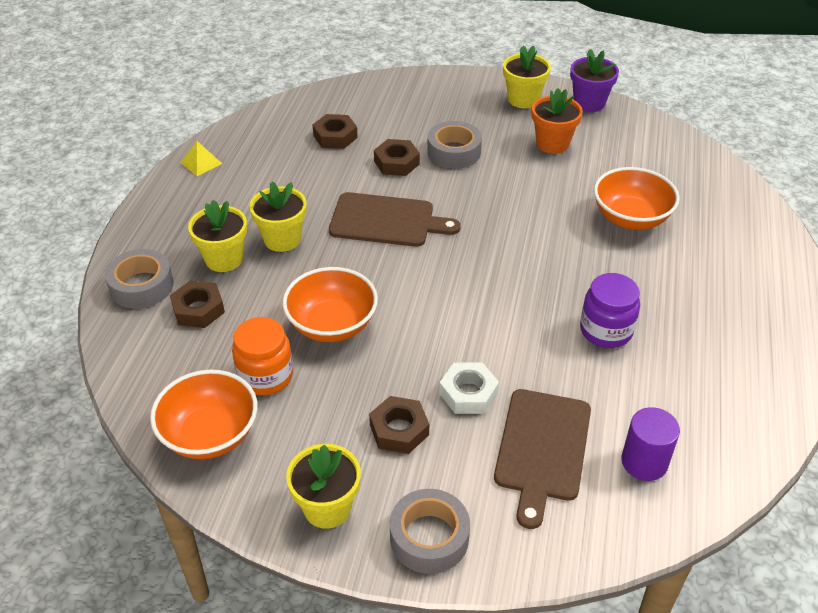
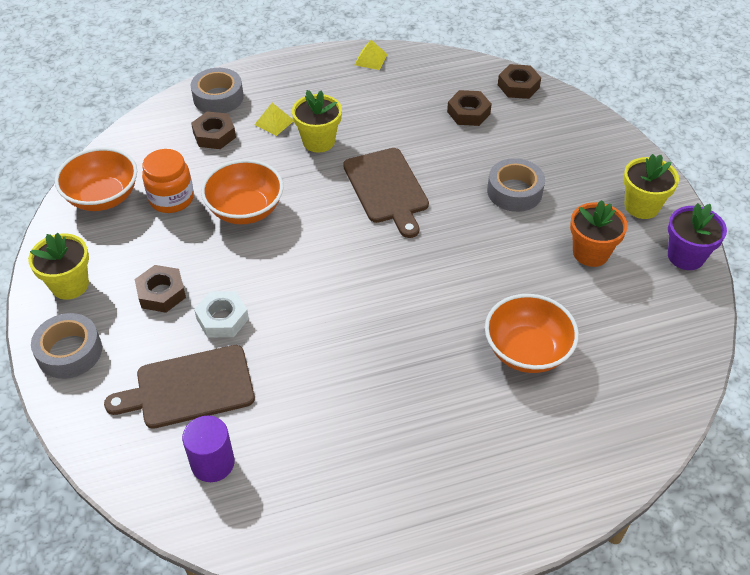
camera: 60 degrees right, 5 degrees up
yellow flower pot [188,200,247,272] -> yellow pyramid [254,103,293,136]
brown nut [374,139,420,176] -> brown nut moved to [498,64,541,99]
purple jar [580,273,640,348] -> none

